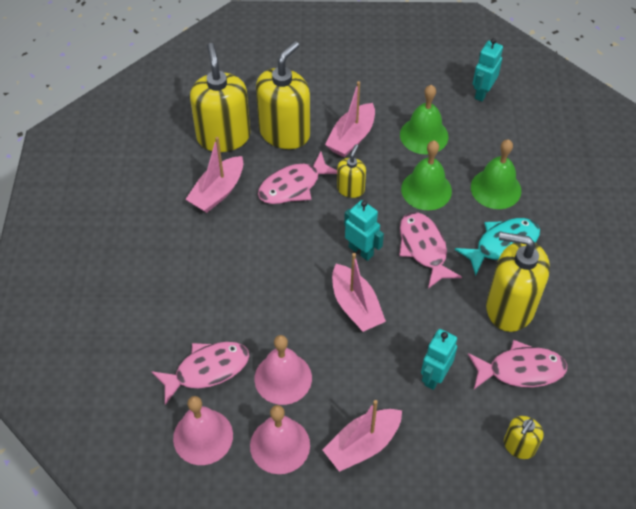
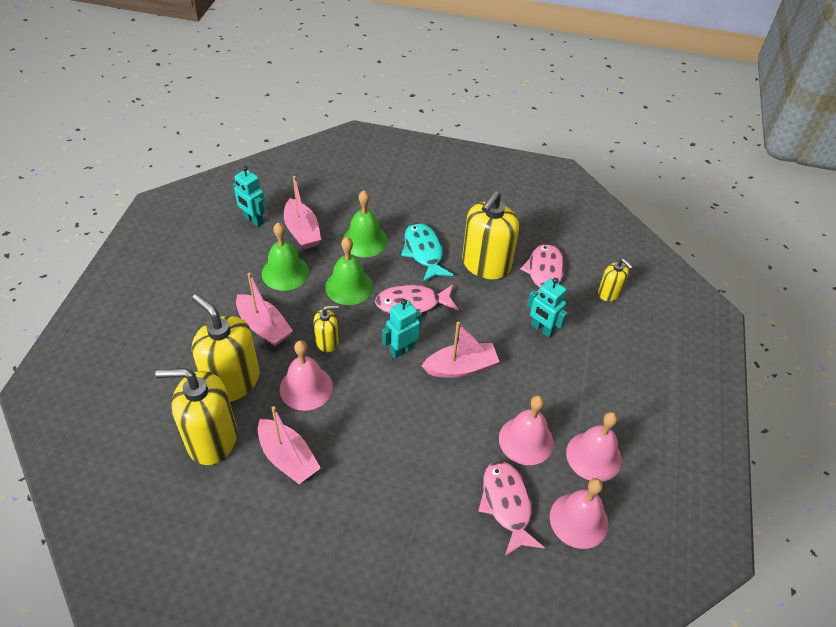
camera: 80 degrees left, 5 degrees down
pink fish [258,152,337,204] -> pink bell [280,340,333,411]
pink boat [323,400,402,472] -> pink boat moved to [284,176,322,249]
yellow soap dispenser [337,144,366,198] -> yellow soap dispenser turned 135 degrees clockwise [314,305,339,352]

